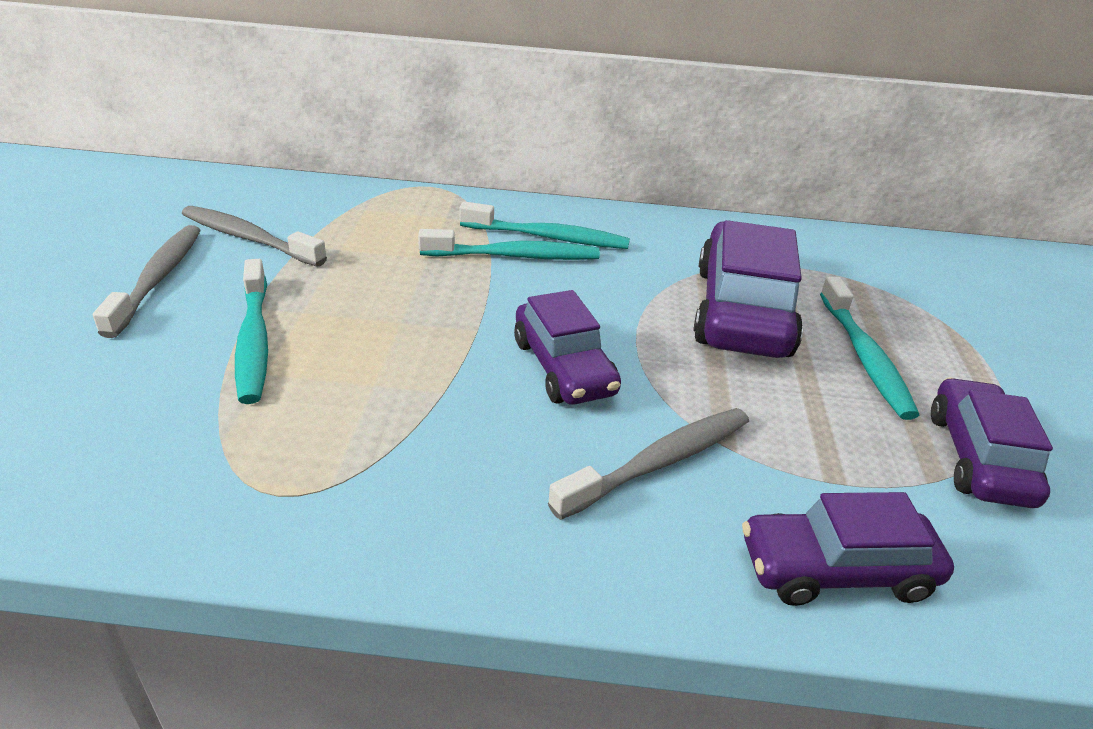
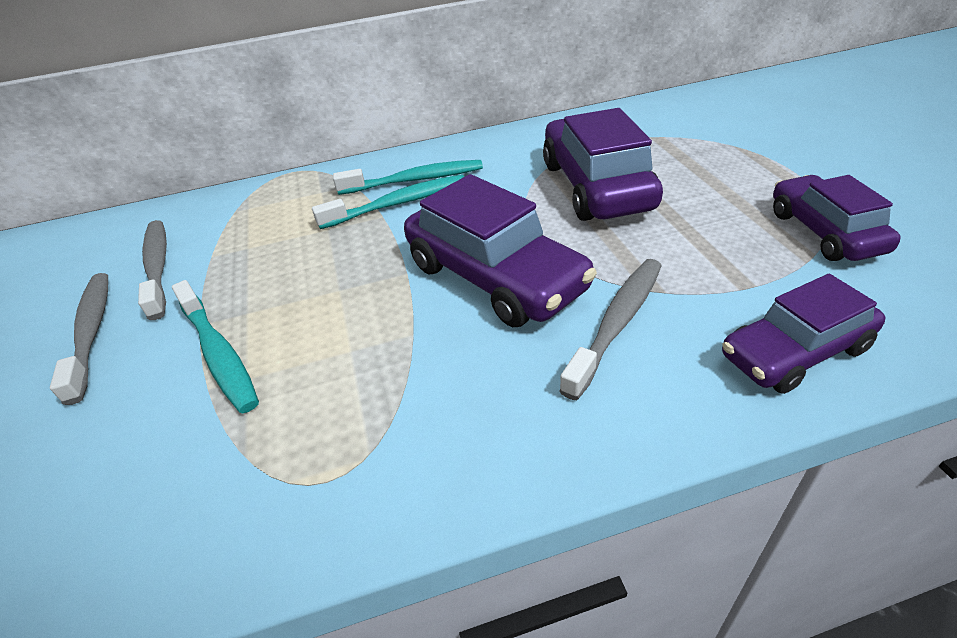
camera: 15 degrees left, 5 degrees up
grey toothbrush [182,206,327,267] -> grey toothbrush turned 60 degrees clockwise [138,220,167,320]
purple car [514,290,621,405] -> purple car [404,174,597,327], size x1.55
turquoise toothbrush [820,277,919,420] -> none

